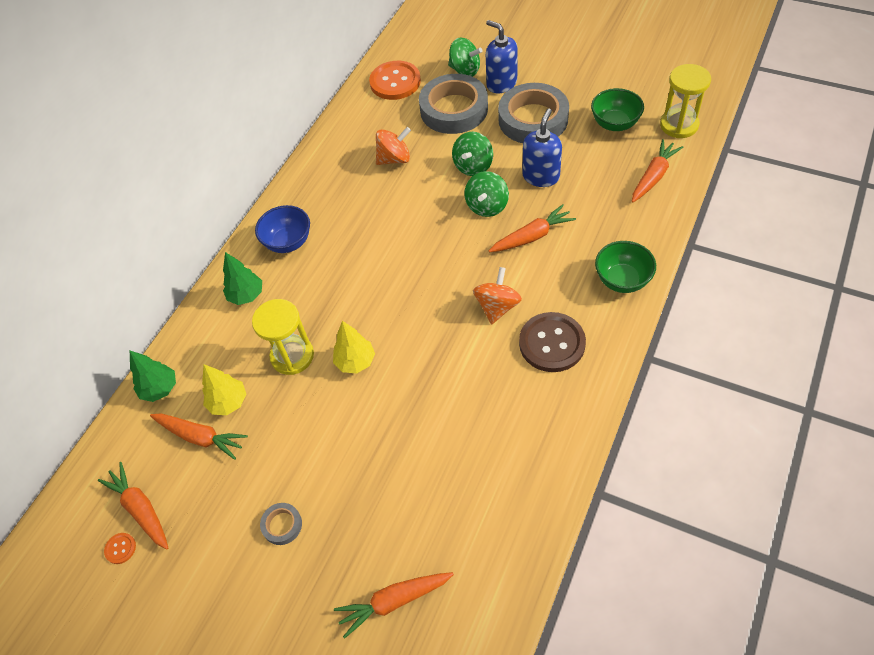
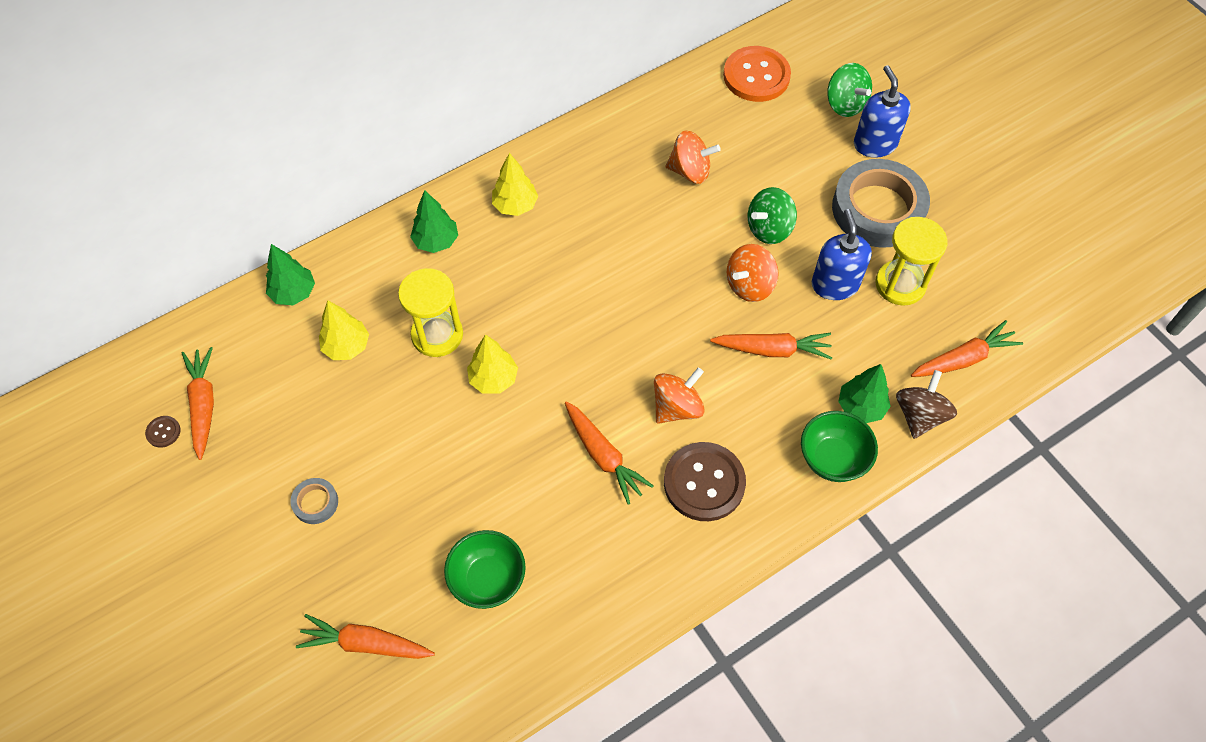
camera: 25 degrees right, 5 degrees up
orange button [104,533,136,564] -> brown button [145,416,181,448]
orange carrot [150,413,248,460] -> orange carrot moved to [565,401,653,505]
blue bowl [255,205,310,253] -> yellow tree [492,153,538,216]
grey tape [419,74,488,134] -> none
green spinning top [465,171,509,217] -> orange spinning top [727,244,779,302]
blue soap dispenser [522,109,562,187] -> blue soap dispenser turned 60 degrees counterclockwise [812,209,872,300]
green bowl [591,88,644,131] -> green bowl moved to [444,530,526,609]
yellow hourglass [660,64,711,138] -> yellow hourglass moved to [875,217,948,306]
none -> green tree [838,364,891,423]
none -> brown spinning top [896,370,957,439]

